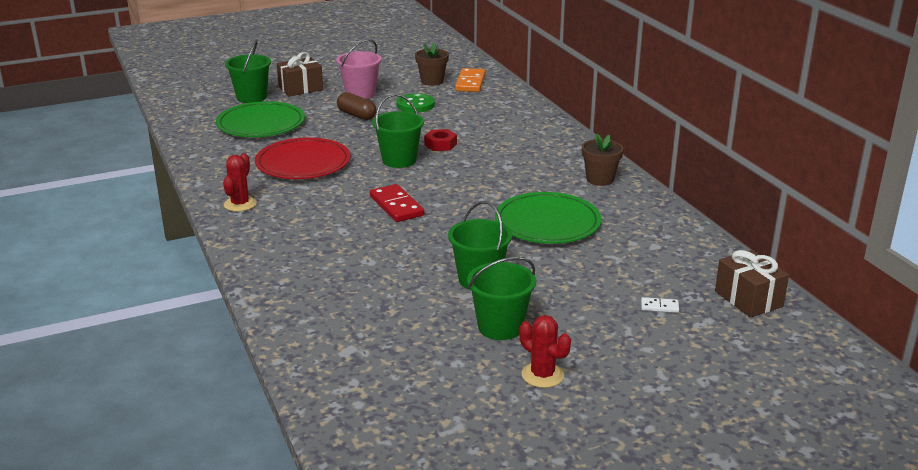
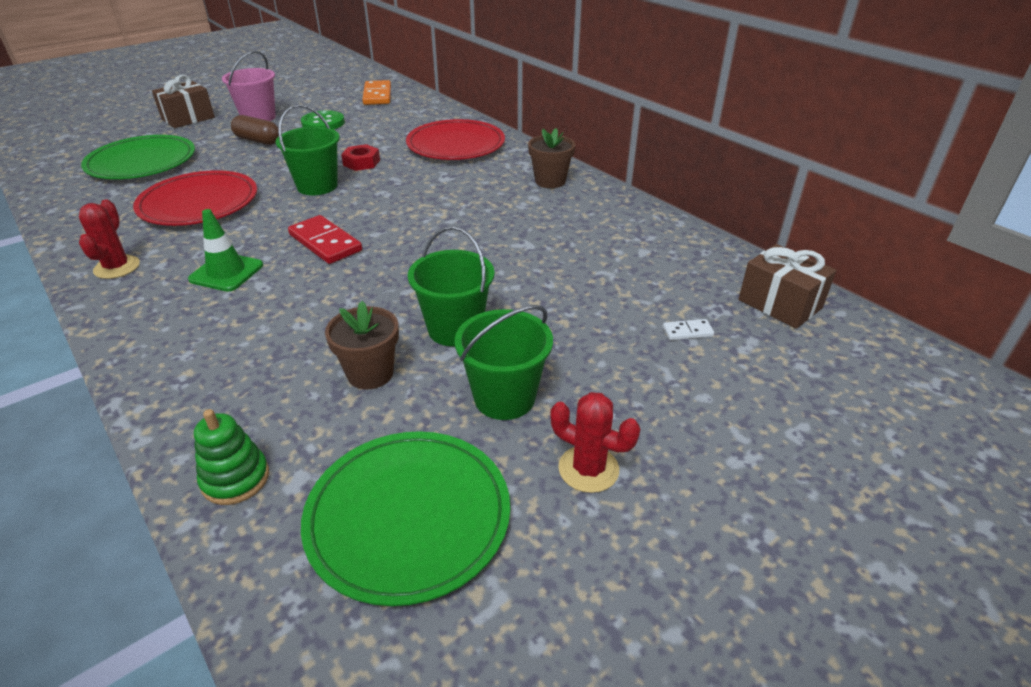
camera: 15 degrees left, 10 degrees up
green bucket [225,40,271,103] -> none
brown flower pot [415,42,449,86] -> brown flower pot moved to [325,301,399,390]
green plate [495,192,601,244] -> green plate moved to [301,431,510,606]
none -> green traffic cone [188,209,263,292]
none -> green stacking toy [194,409,269,505]
none -> red plate [406,119,505,160]

